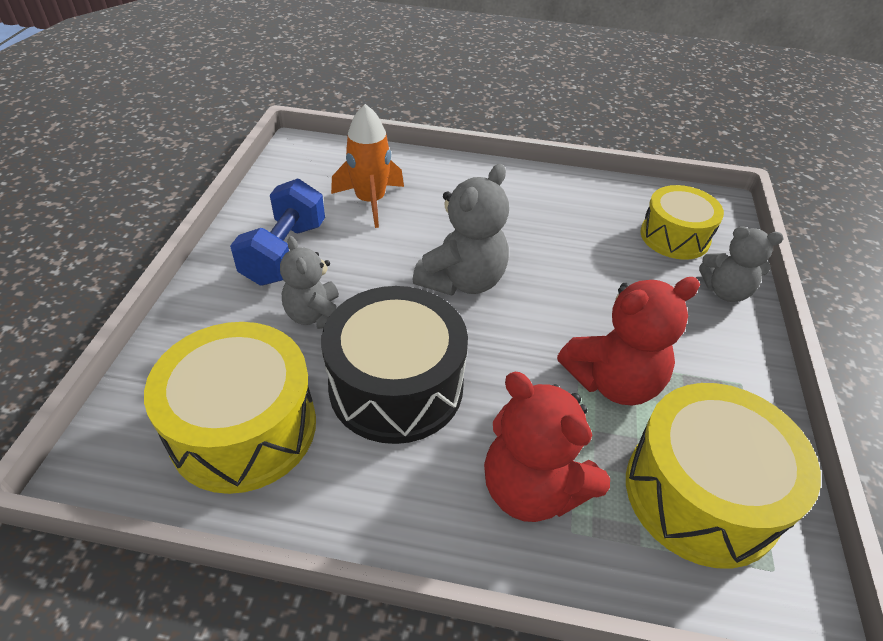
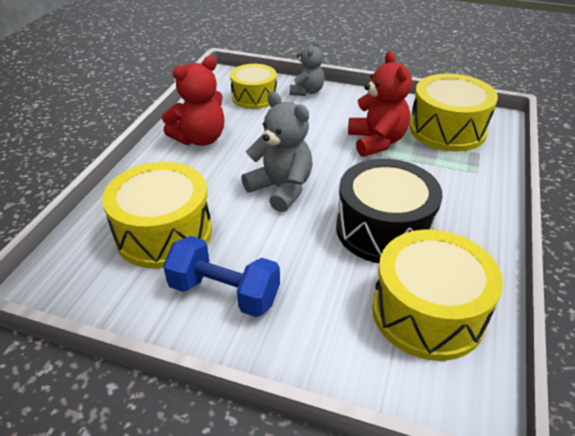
camera: 80 degrees left, 5 degrees down
grey teddy bear [280,236,339,329] -> none
orange rocket [331,104,404,228] -> yellow drum [102,162,212,269]
red teddy bear [484,372,610,522] -> red teddy bear moved to [162,56,224,146]

